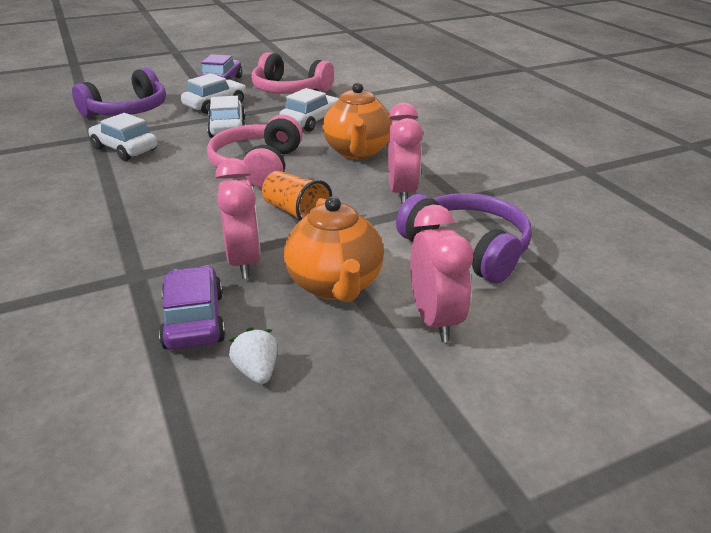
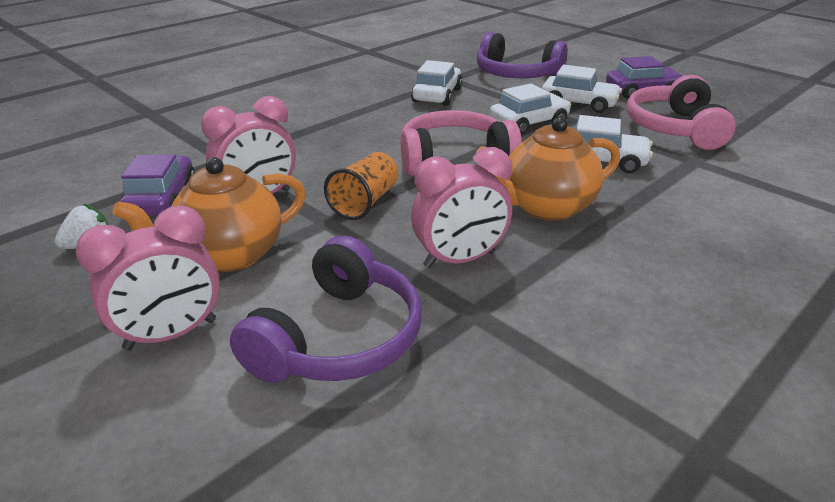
camera: 70 degrees right, 0 degrees up
purple car [159,266,225,350] -> purple car turned 60 degrees counterclockwise [120,154,195,216]

